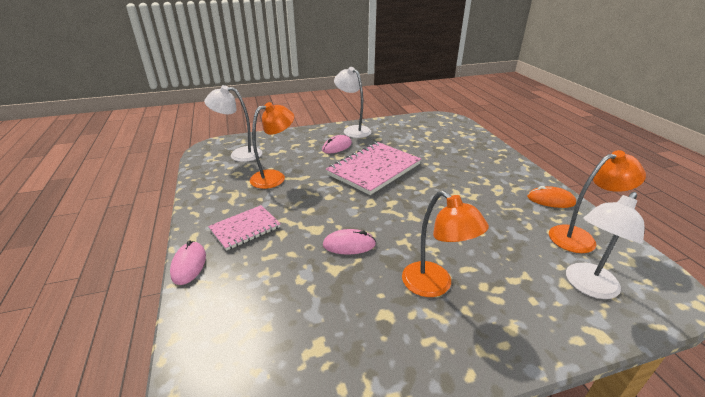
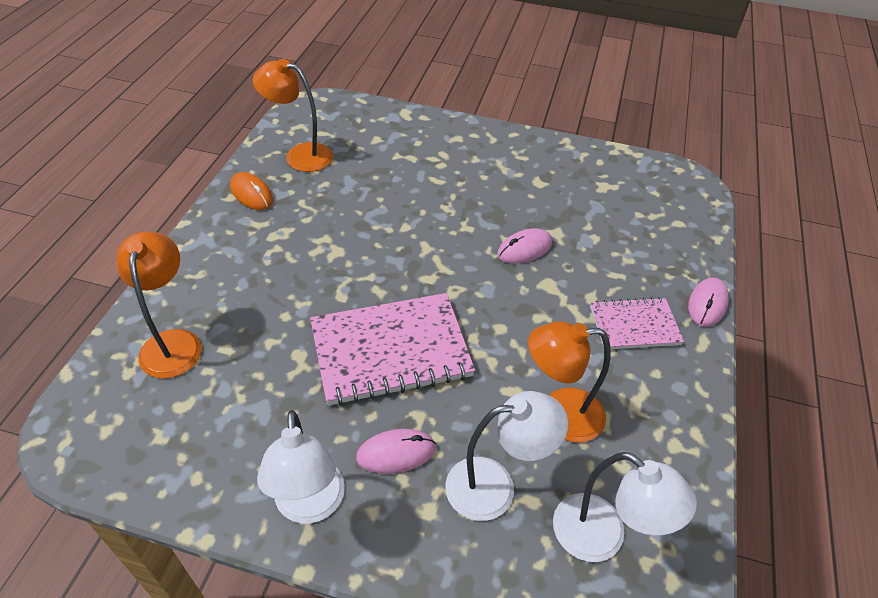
camera: 150 degrees left, 15 degrees up
pink mouse [323,229,376,254] -> pink mouse turned 60 degrees counterclockwise [497,228,552,264]
orange lamp [402,191,489,297] -> orange lamp moved to [116,232,201,378]
white lamp [566,192,645,299] -> white lamp moved to [445,391,568,521]

